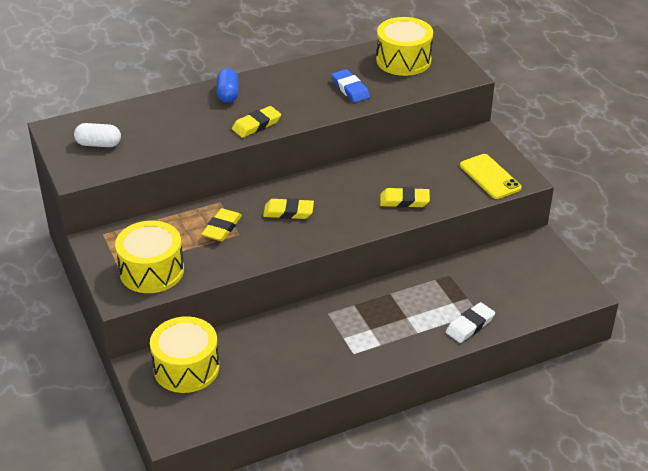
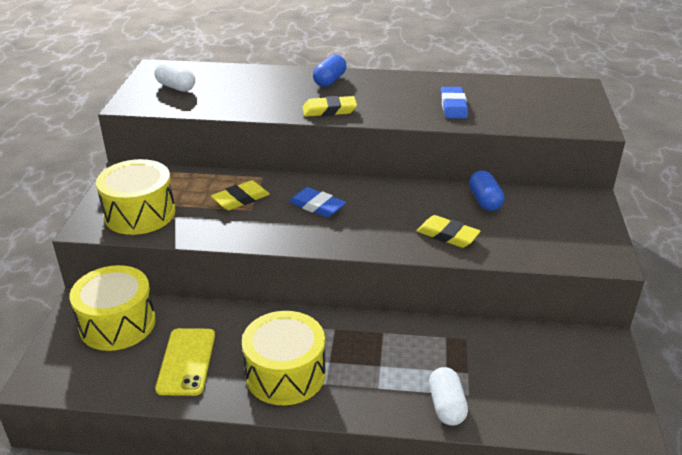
camera: 30 degrees right, 5 degrees down
yellow eraser [263,198,314,219] -> blue eraser [289,187,346,218]
yellow drum [376,17,433,76] -> yellow drum moved to [242,311,326,405]
white eraser [446,302,495,343] -> white capsule [429,367,468,426]
yellow phone [460,154,522,199] -> yellow phone moved to [155,328,215,396]
none -> blue capsule [469,170,504,211]

